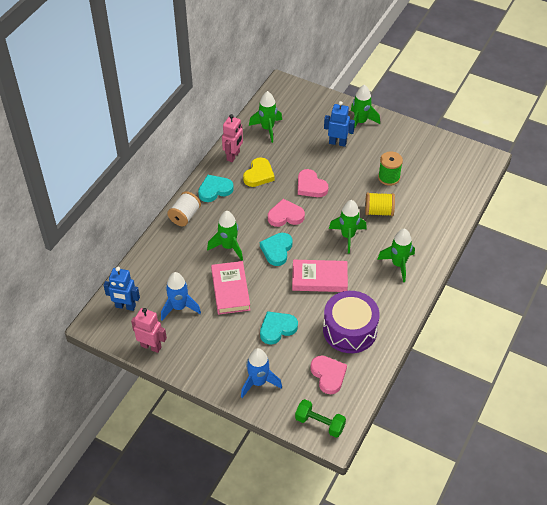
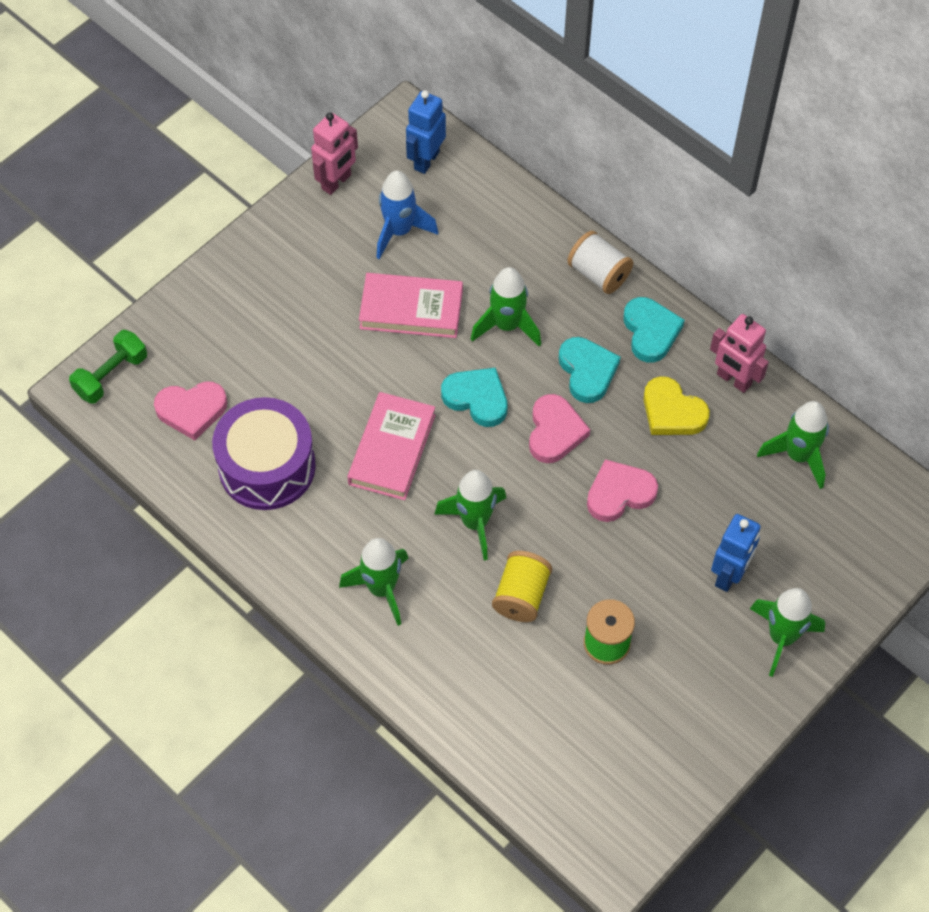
camera: 105 degrees right, 10 degrees up
blue rocket [241,348,282,398] -> none
turquoise heart [260,311,298,344] -> turquoise heart moved to [559,337,621,403]

